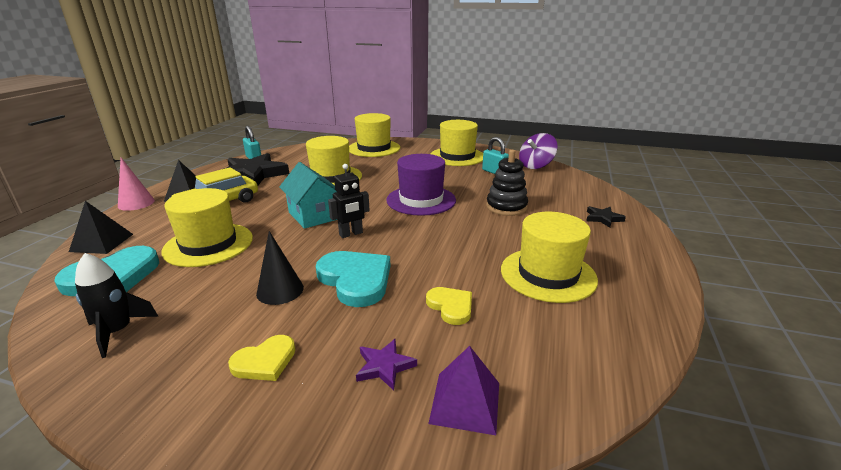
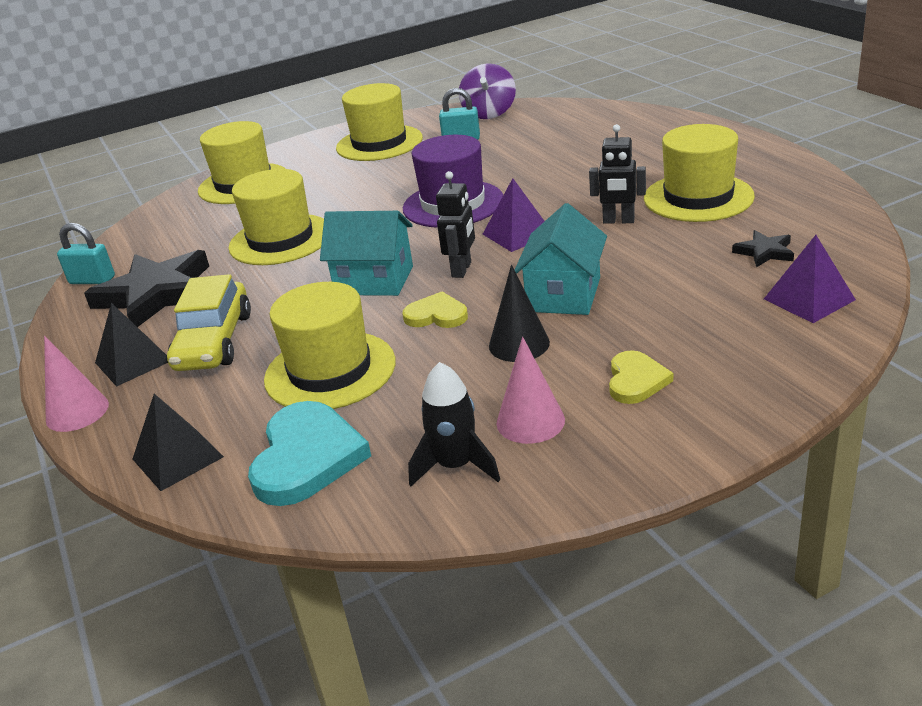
camera: 40 degrees left, 5 degrees up
turquoise heart [316,251,391,307] -> turquoise house [515,203,607,315]
purple star [356,339,417,391] -> none
yellow heart [426,287,472,325] -> yellow heart moved to [402,292,468,328]
black stacking toy [486,150,528,216] -> none
black star [586,206,626,228] -> black star moved to [732,230,794,267]
none -> purple pyramid [483,178,544,252]
none -> pink cone [497,337,565,444]
none -> black robot [589,124,646,224]

